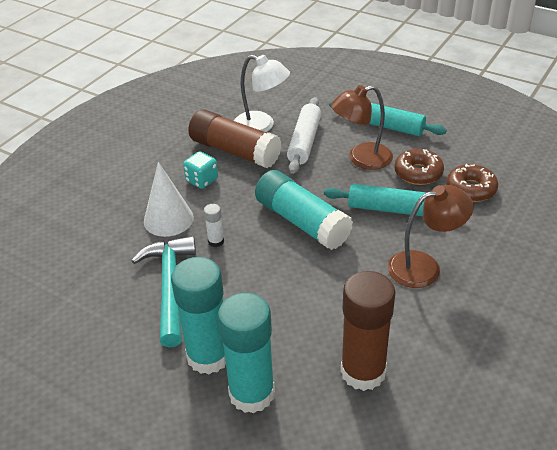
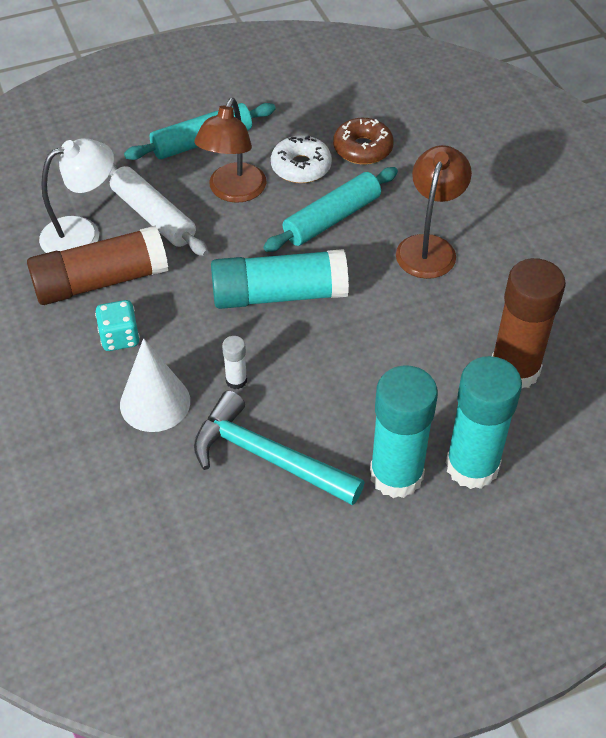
camera: 55 degrees left, 10 degrees up
brown donut [394,149,444,185] -> white donut [271,135,332,183]

